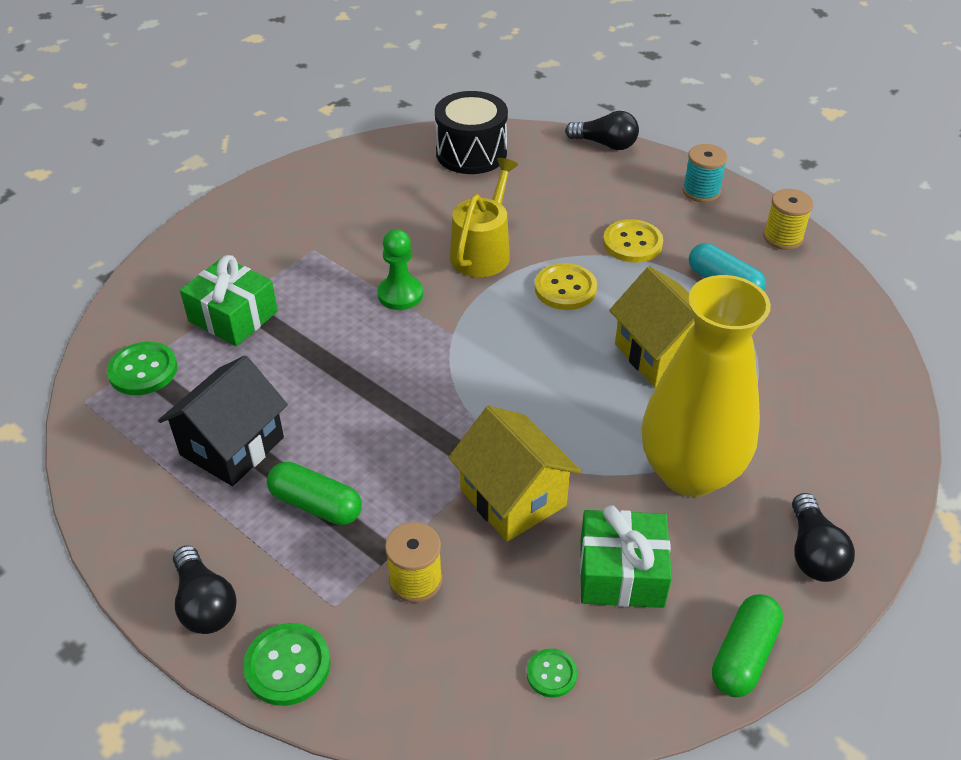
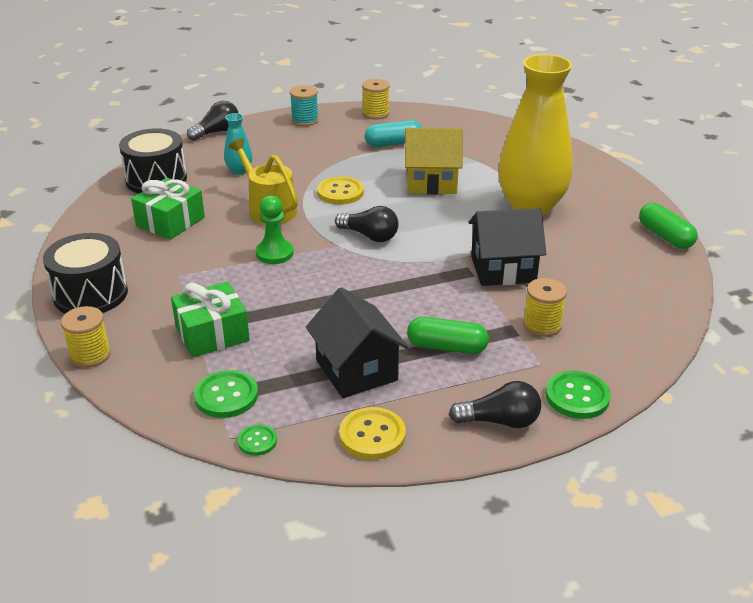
camera: 60 degrees left, 10 degrees down
green capsule [267,462,362,525] -> green capsule turned 45 degrees clockwise [407,317,489,354]
yellow house [448,406,581,542] -> black house [468,208,546,286]
green button [527,648,577,698] -> green button moved to [237,424,277,456]
green gift [580,505,672,608] -> green gift moved to [131,178,205,240]
yellow button [603,219,663,263] -> yellow button moved to [339,407,406,460]
black light bulb [792,493,855,582] -> black light bulb moved to [335,206,399,242]
none -> black drum [43,233,128,314]
none -> yellow spool [61,306,111,368]
none -> turquoise vase [224,113,252,175]

